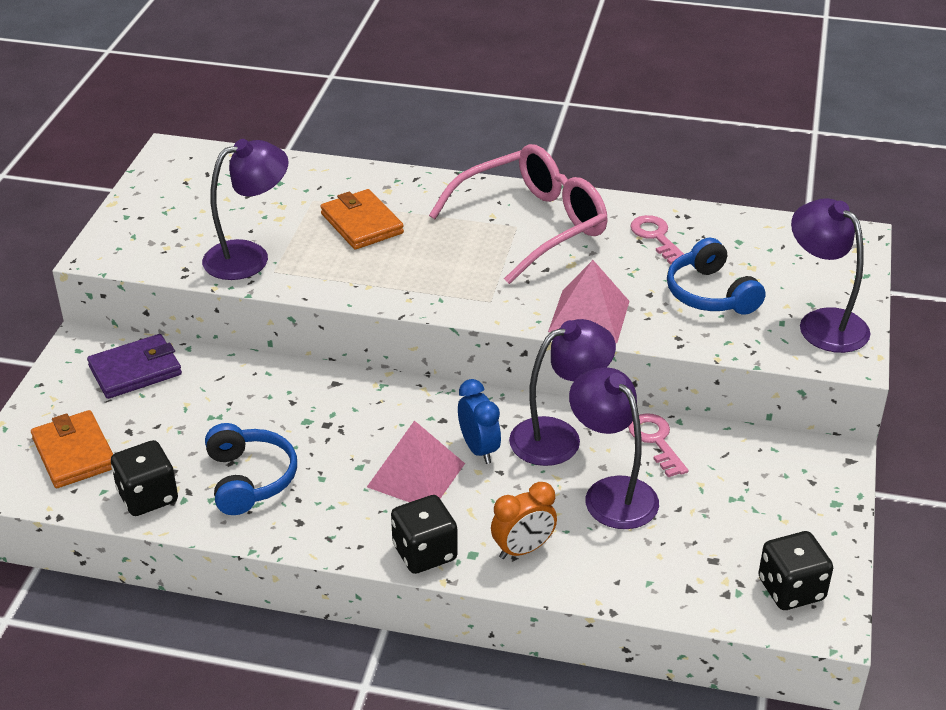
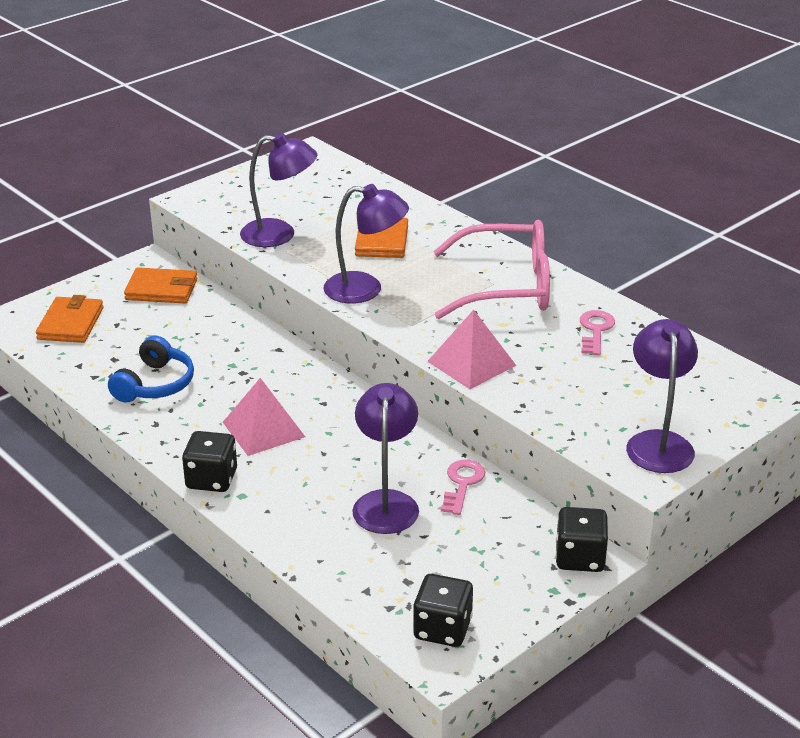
camera: 35 degrees right, 5 degrees down
purple wallet [87,334,182,399] -> orange wallet [124,267,197,304]
black dice [111,440,178,516] -> black dice moved to [555,507,608,572]
blue clock [458,379,501,464] -> none
orange clock [491,482,557,559] -> none
purple lamp [509,319,616,466] -> purple lamp moved to [323,184,409,303]
blue headphones [667,237,766,315] -> none

